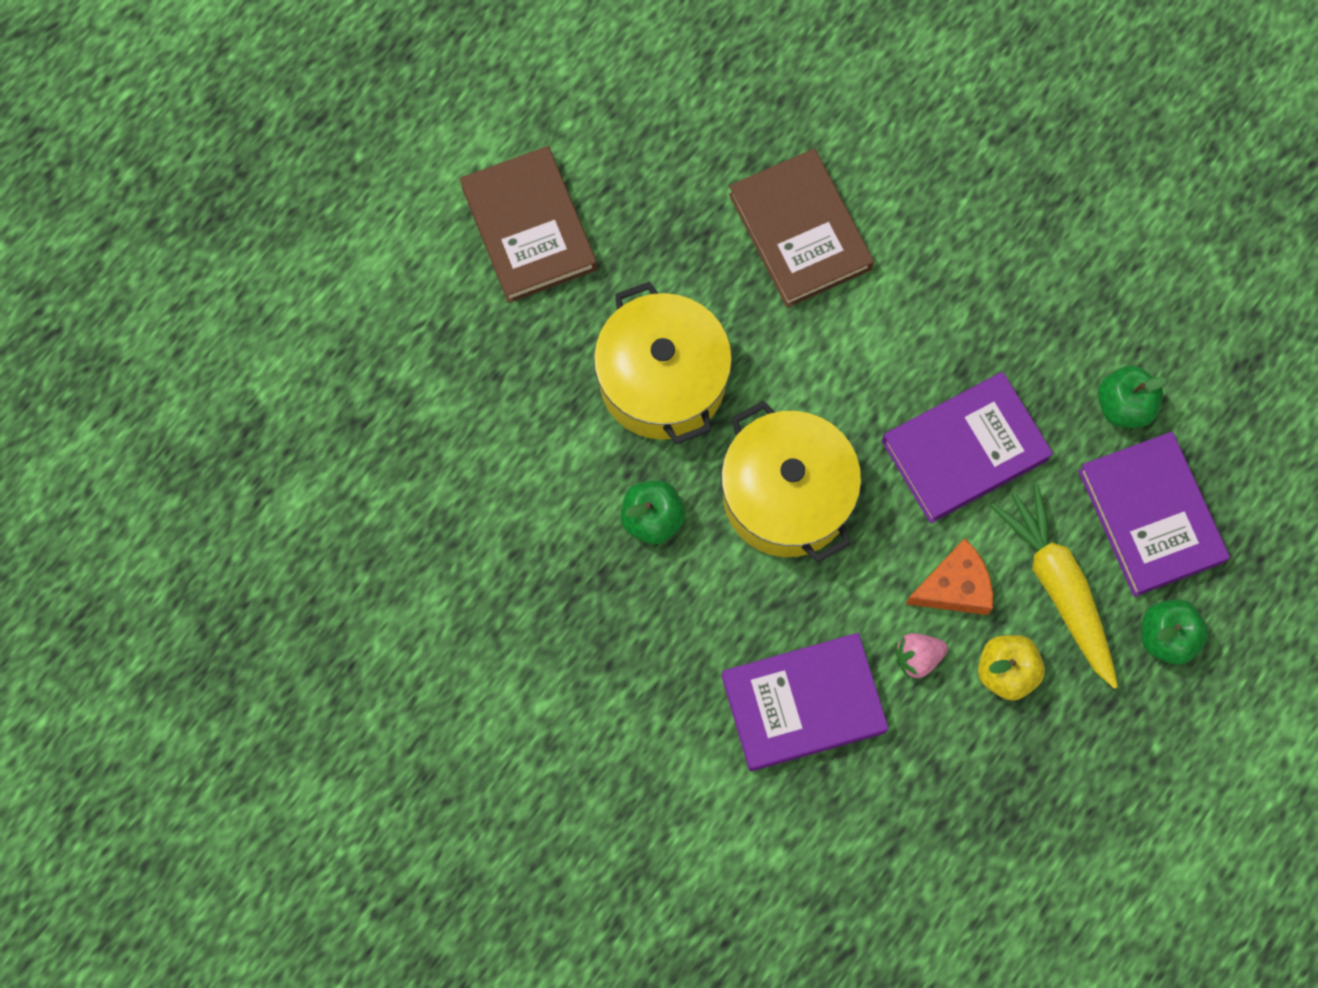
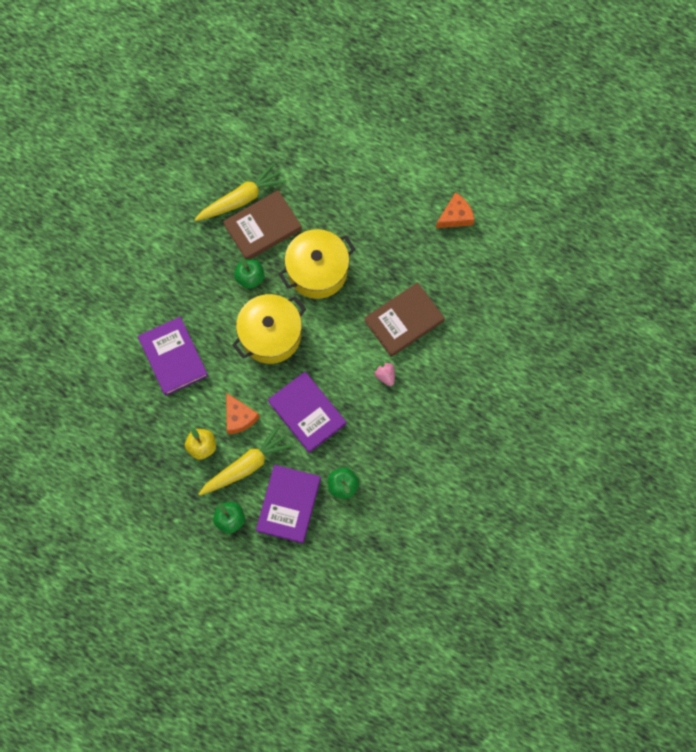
camera: 80 degrees right, 0 degrees up
brown book [460,146,597,303] -> brown book moved to [223,190,302,259]
pink strawberry [895,633,948,680] -> pink strawberry moved to [374,362,395,386]
purple book [1078,432,1230,597] -> purple book turned 45 degrees counterclockwise [256,465,321,544]
none -> yellow carrot [194,163,286,221]
none -> orange cheese [436,192,475,228]

